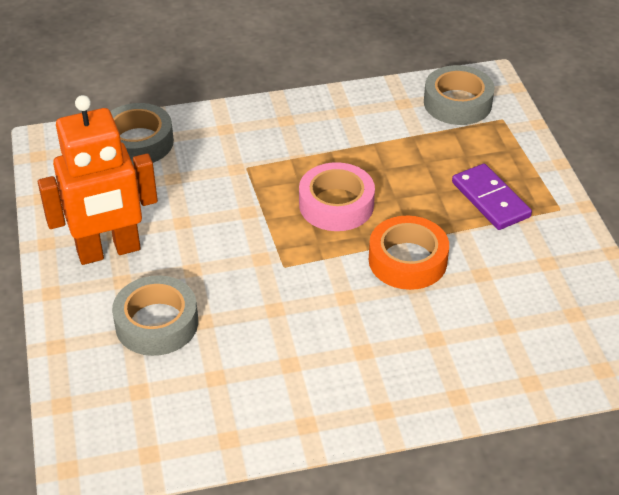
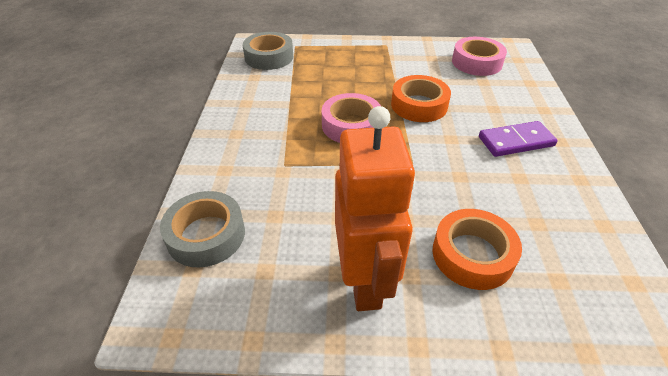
camera: 75 degrees left, 0 degrees up
grey tape [112,275,198,356] -> orange tape [433,209,522,290]
purple domino [452,164,532,230] -> purple domino moved to [479,121,558,157]
none -> pink tape [452,37,507,76]

